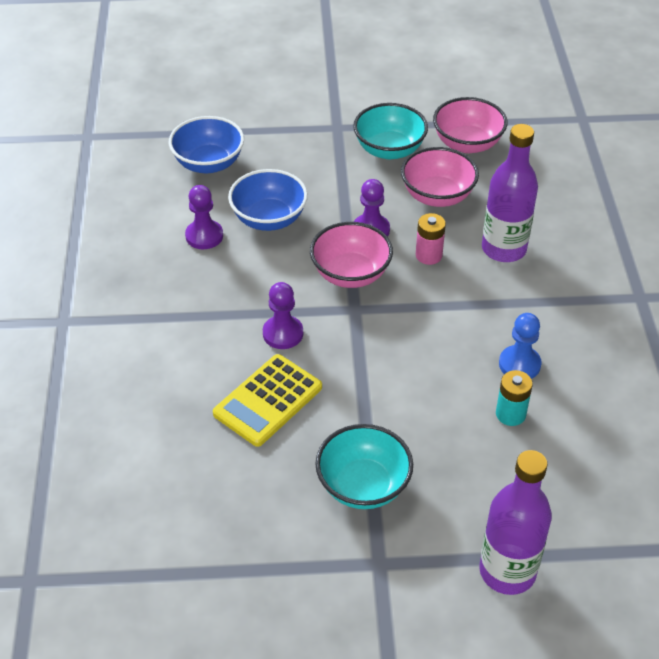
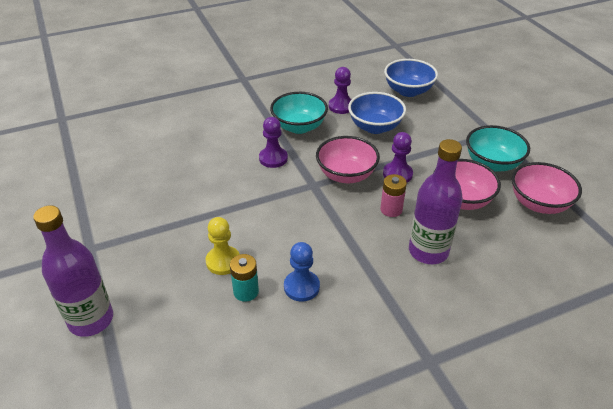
camera: 70 degrees right, 5 degrees down
yellow calculator [213,354,322,447] -> none
turquoise bowl [315,424,413,509] -> turquoise bowl moved to [270,92,328,134]
none -> yellow pawn [206,217,240,275]

